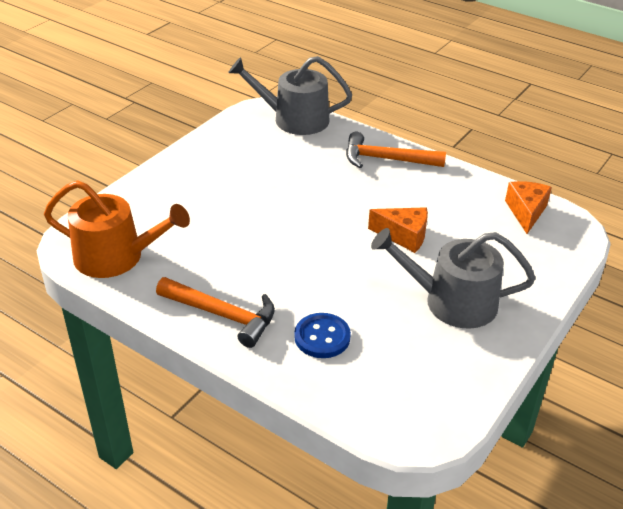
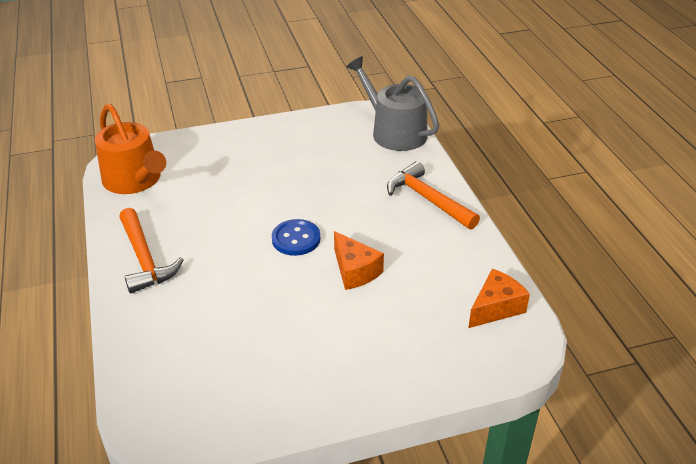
camera: 40 degrees right, 0 degrees up
blue button [294,313,351,358] -> blue button moved to [272,219,320,256]
grey watering can [371,228,536,329] -> none

